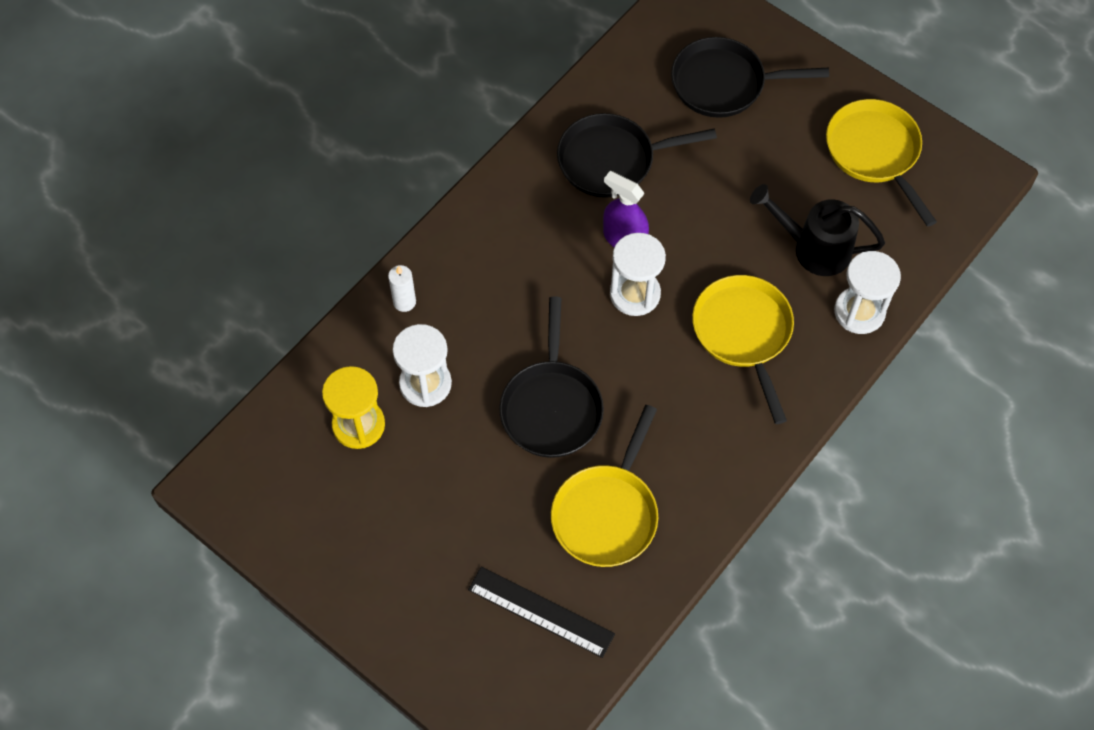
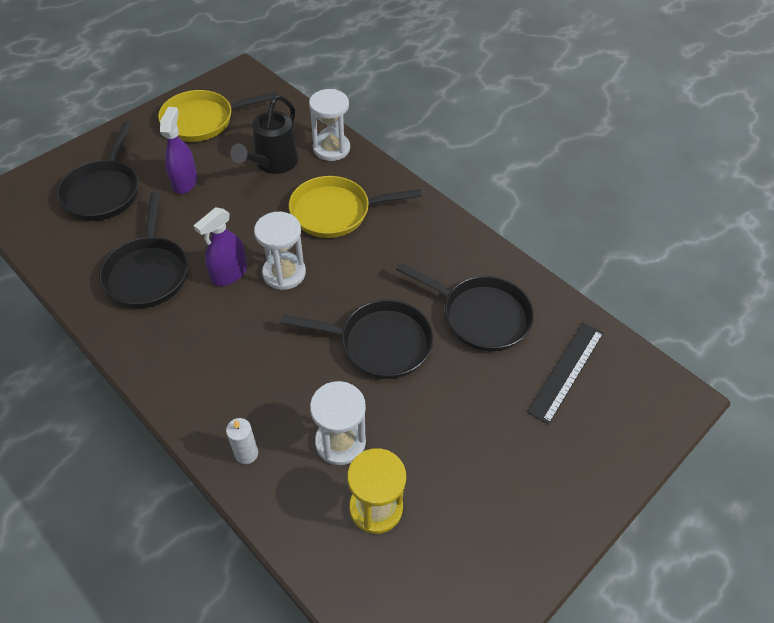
camera: 85 degrees left, 10 degrees down
yellow pan [551,405,658,567] -> black pan [396,263,534,351]
none -> purple spray bottle [160,107,198,194]

